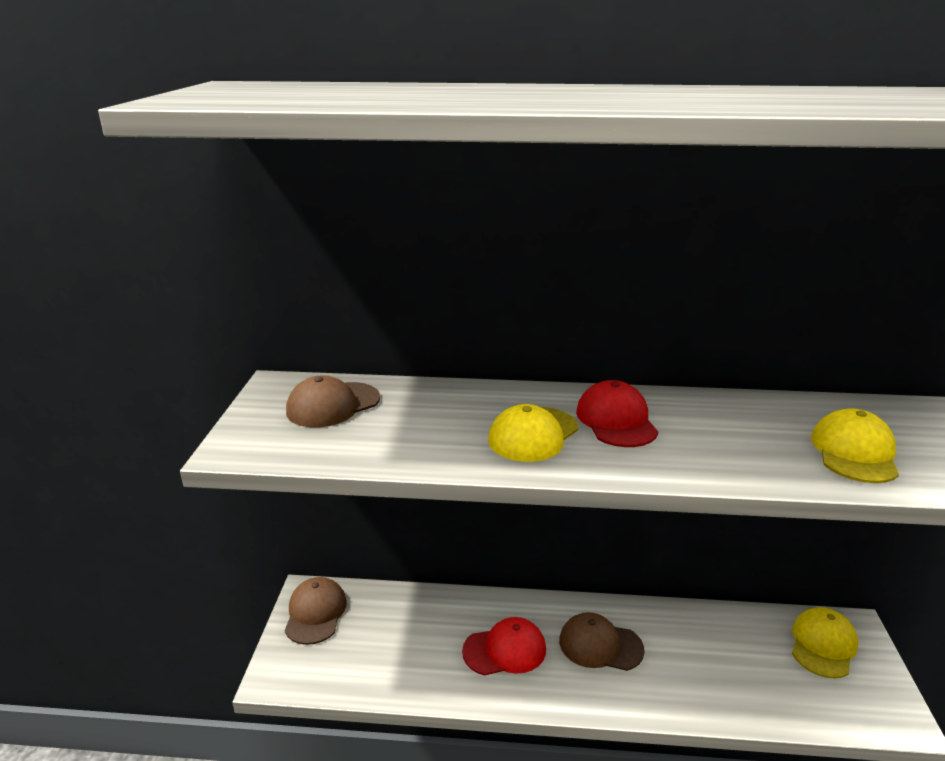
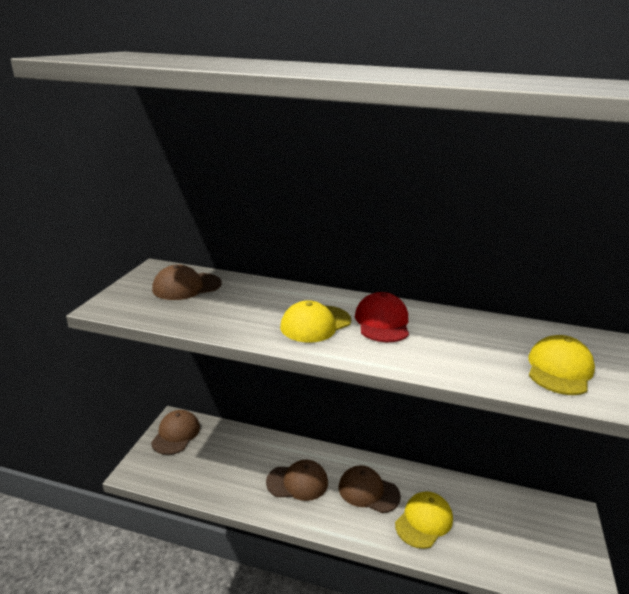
camera: 10 degrees right, 0 degrees up
red cap [462,617,546,676] -> brown cap [266,460,328,501]
yellow cap [792,607,858,678] -> yellow cap moved to [395,491,453,549]

